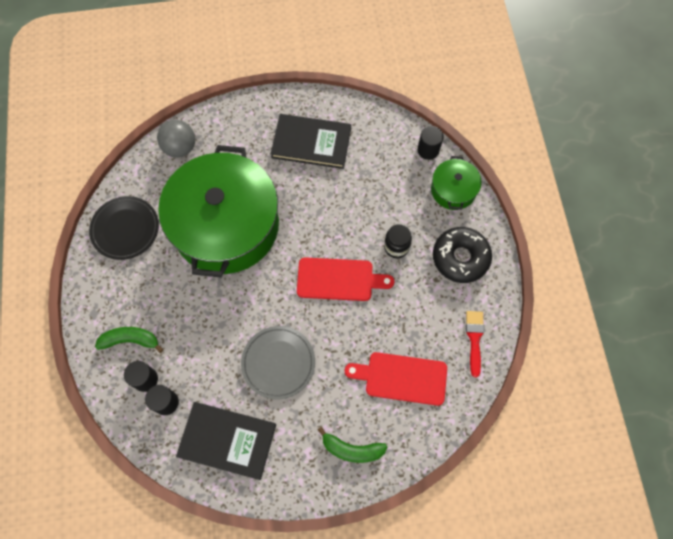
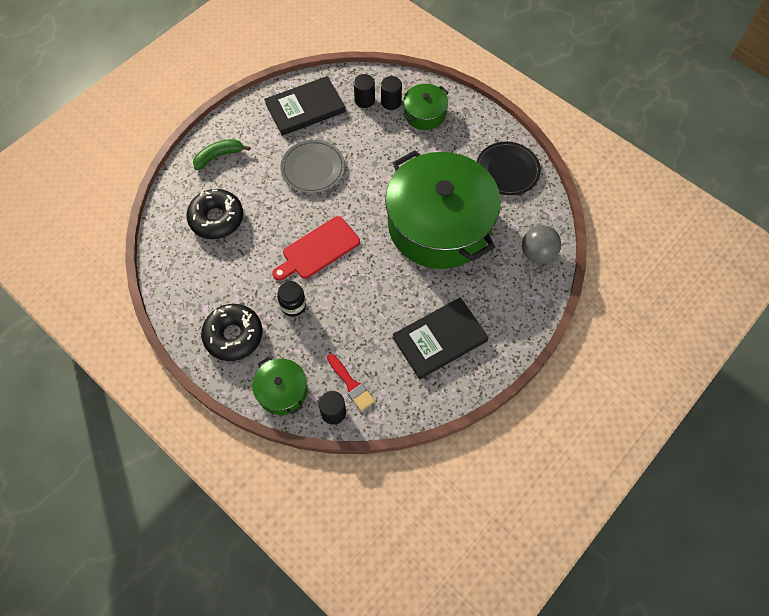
camera: 140 degrees right, 5 degrees down
green banana [95,327,164,353] -> green pot [402,84,449,130]
red cutting board [345,352,447,406] -> black donut [187,189,243,239]
red brush [466,311,484,377] -> red brush moved to [327,354,375,411]

